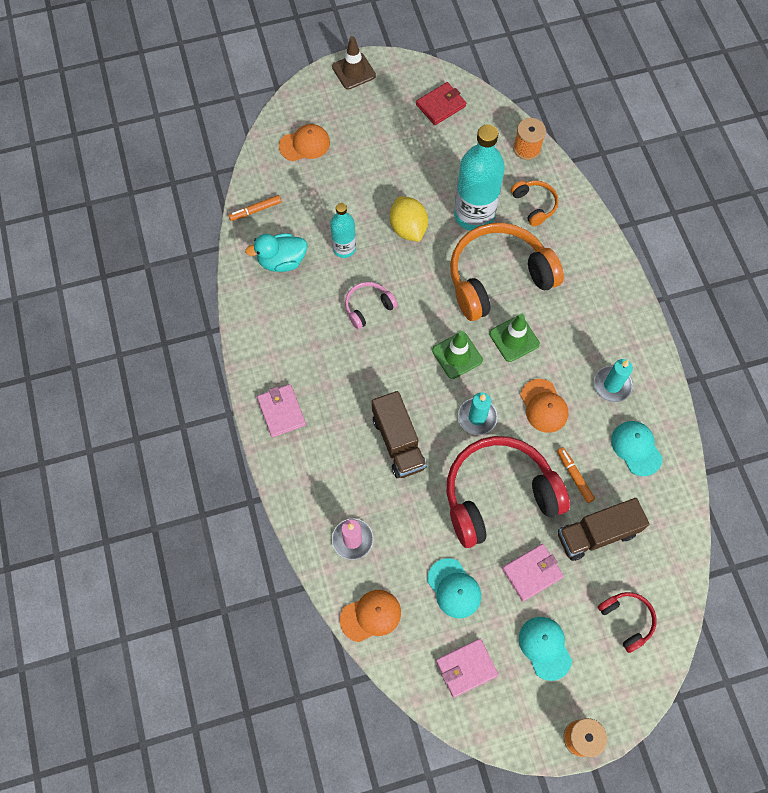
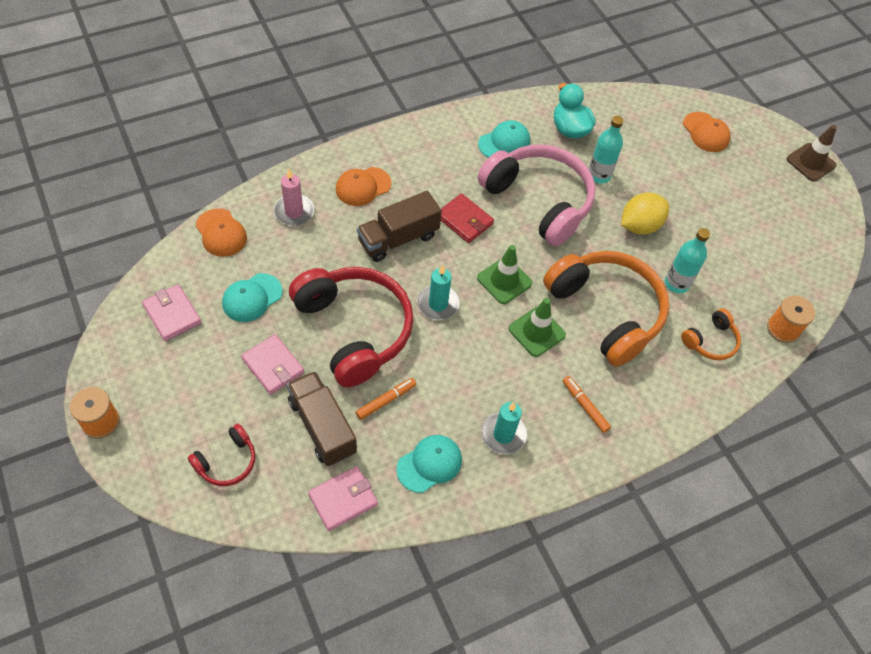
camera: 75 degrees right, 10 degrees down
orange marker [228,195,281,221] -> orange marker moved to [563,376,611,433]
pink wallet [257,384,306,438] -> pink wallet moved to [308,466,378,531]
pink headphones [345,282,397,329] -> pink headphones [478,144,596,247], size x2.17
red wallet [416,82,466,125] -> red wallet moved to [441,193,494,243]
turquoise bottle [454,124,505,231] -> turquoise bottle [665,228,710,293], size x0.56
turquoise cap [519,617,572,681] -> turquoise cap moved to [478,120,530,158]
orange cap [520,379,568,433] -> orange cap moved to [336,167,391,206]

